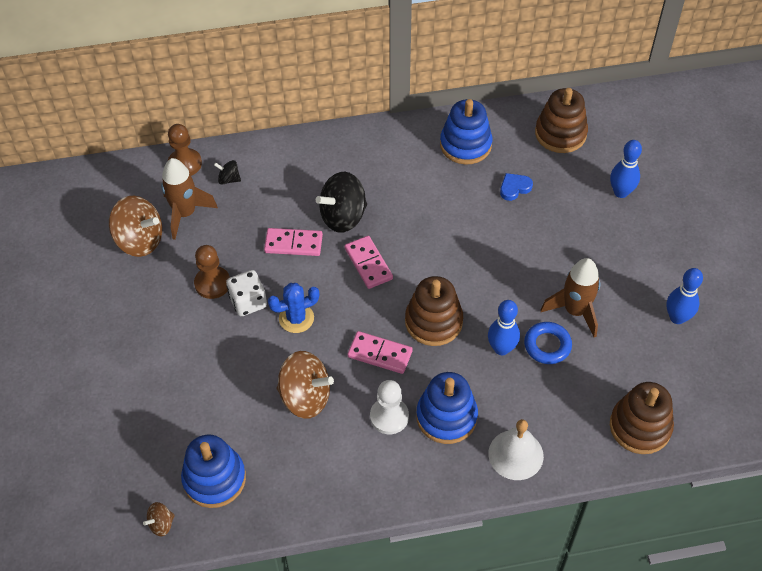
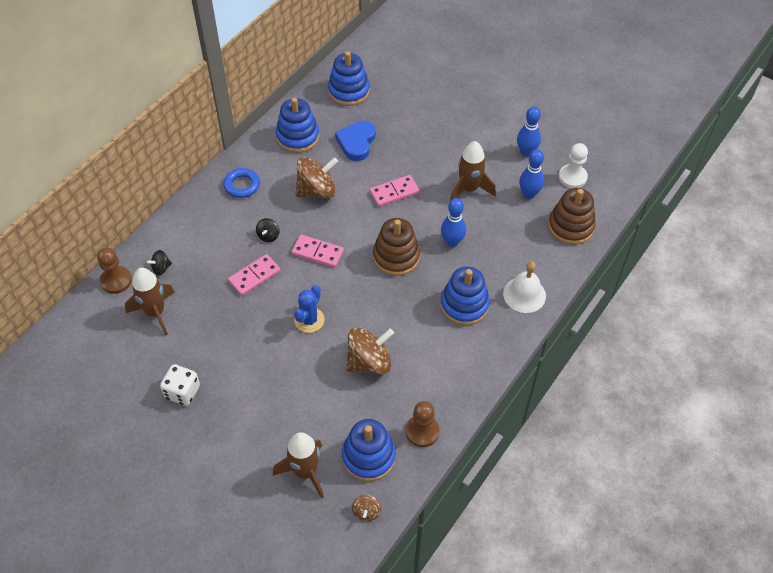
camera: 45 degrees left, 0 degrees up
brown spinning top [109,196,162,257] -> brown spinning top moved to [295,157,338,198]
brown pawn [194,245,230,299] -> brown pawn moved to [406,401,439,447]
white dice [226,270,267,316] -> white dice moved to [160,364,200,406]
black spinning top [316,172,367,233] -> black spinning top [256,218,279,242], size x0.48
pink domino [348,331,413,374] -> pink domino moved to [370,175,419,207]
white pawn [370,380,409,434] -> white pawn moved to [559,143,588,188]
blue heart [500,173,533,201] -> blue heart [335,121,376,161], size x1.65
blue ring [524,322,572,364] -> blue ring moved to [223,168,260,198]
brown stacking toy [535,88,588,153] -> blue stacking toy [328,51,370,106]
blue bowling pin [610,140,642,198] -> blue bowling pin moved to [519,149,544,199]
none -> brown rocket [273,432,324,499]

